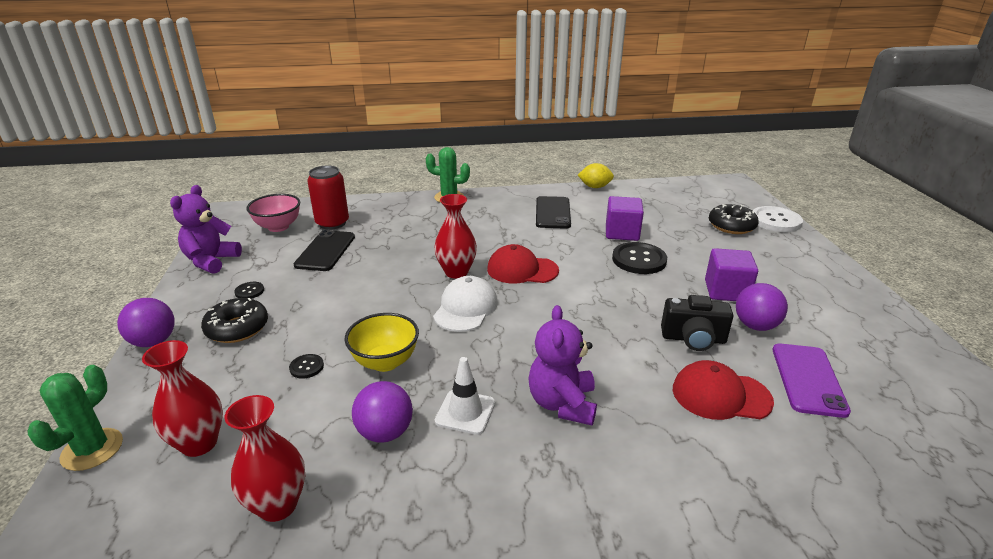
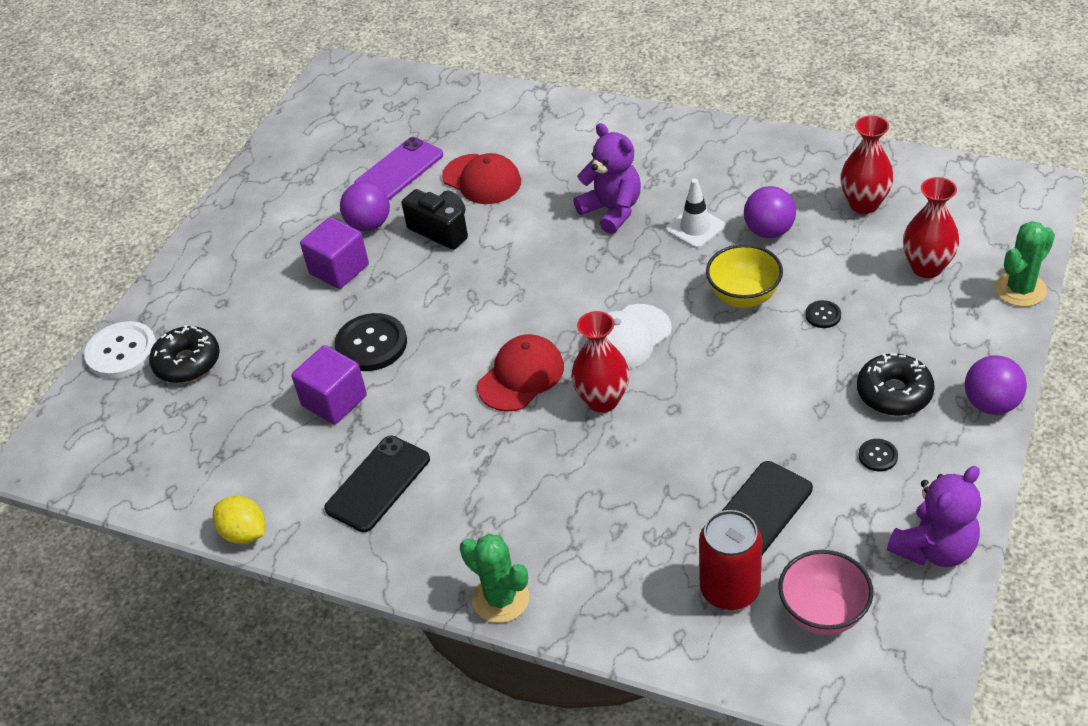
camera: 145 degrees left, 15 degrees up
red cap [487,244,559,283] -> red cap turned 90 degrees counterclockwise [477,334,564,412]
purple teddy bear [528,305,597,425] -> purple teddy bear turned 75 degrees counterclockwise [573,123,641,234]

